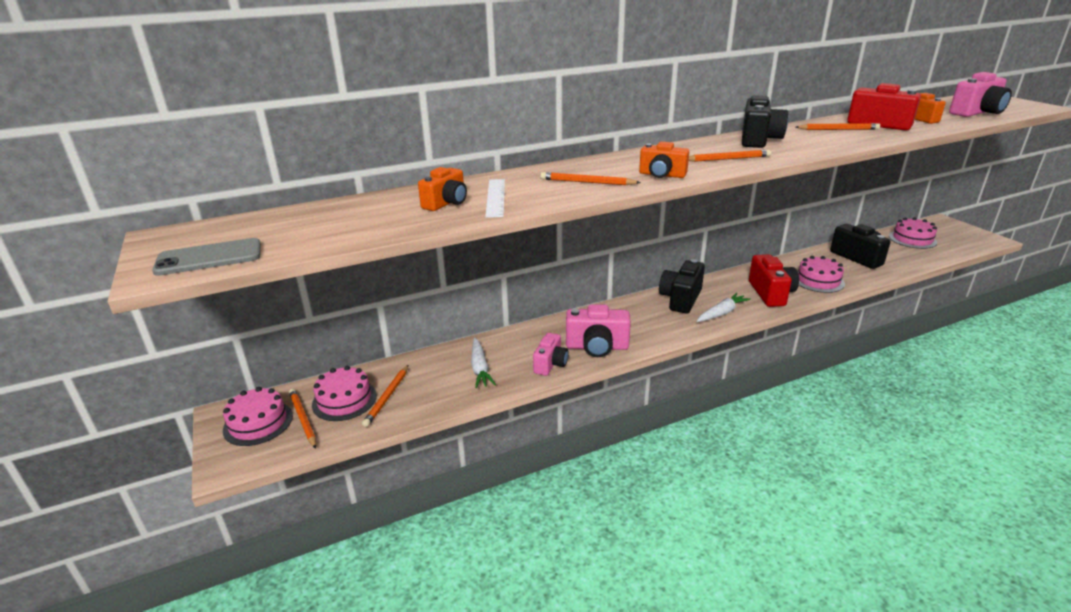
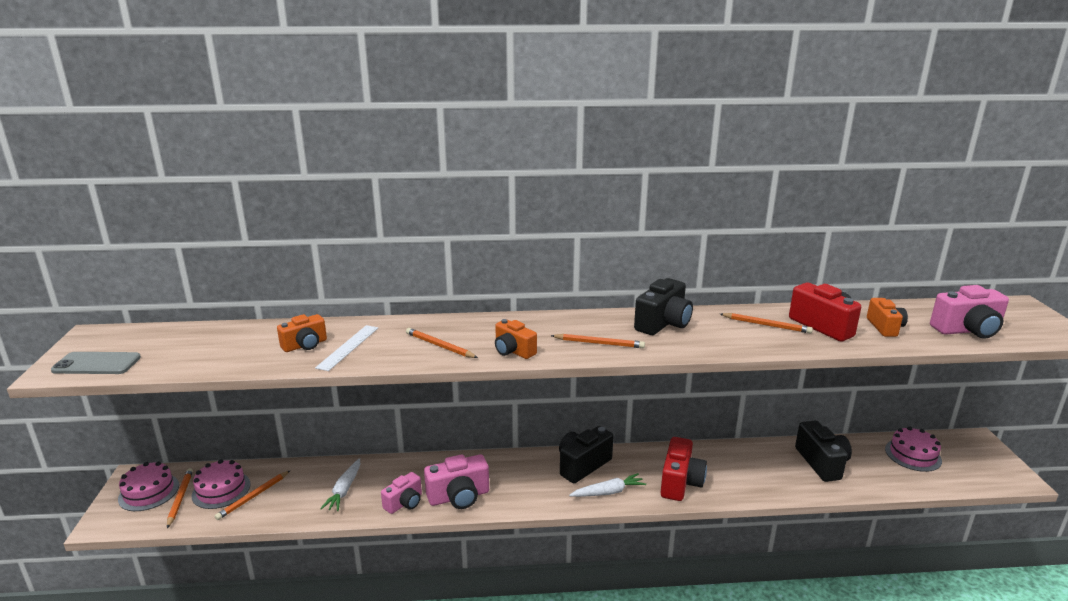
camera: 20 degrees right, 5 degrees down
pink camera [566,304,631,357] -> pink camera turned 45 degrees counterclockwise [424,454,489,509]
pink cake [798,256,845,293] -> none

